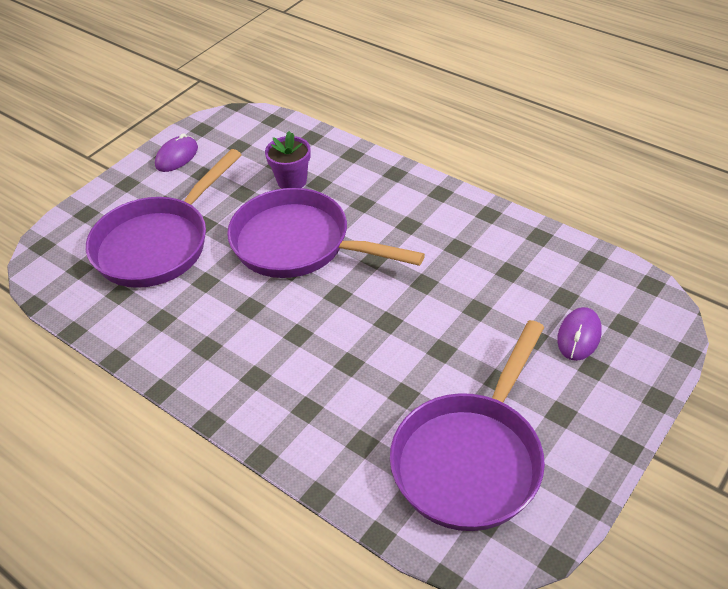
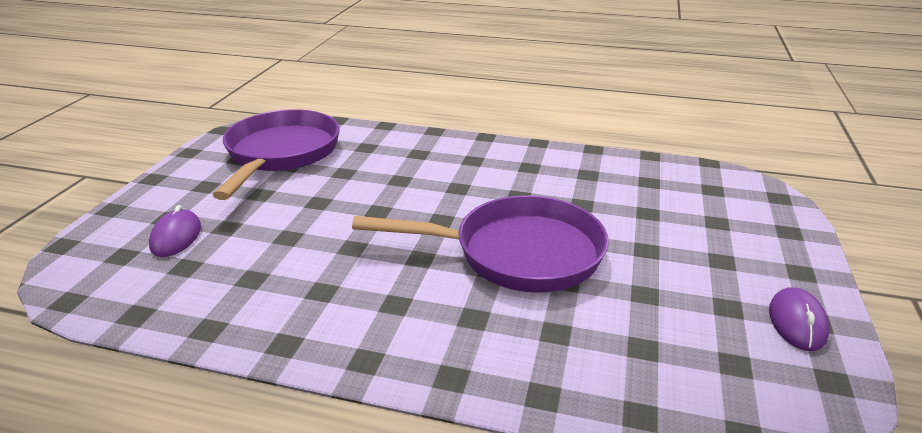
camera: 155 degrees right, 15 degrees down
purple pan [86,149,242,288] -> none
purple flower pot [265,131,311,189] -> none

